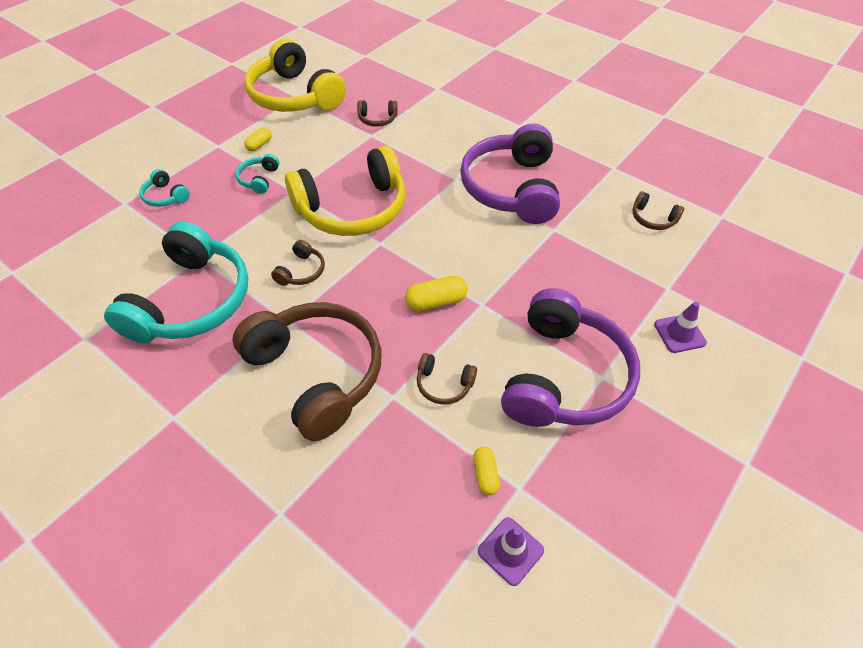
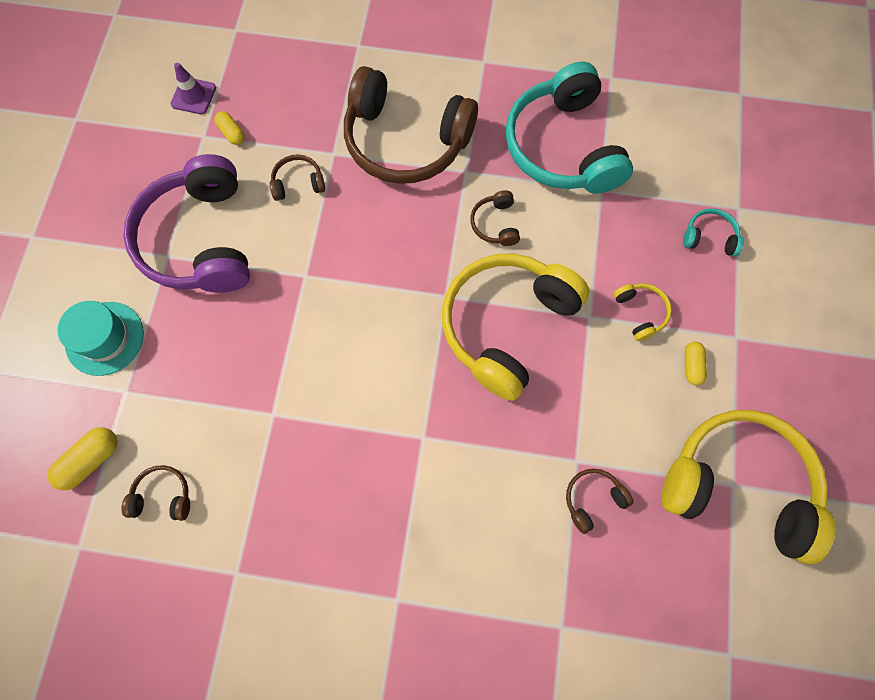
camera: 150 degrees right, 20 degrees up
turquoise headphones [235,154,280,194] -> yellow headphones [613,283,672,341]
yellow capsule [405,276,468,311] -> yellow capsule moved to [47,427,117,490]
purple headphones [460,124,560,224] -> none
purple traffic cone [654,302,707,353] -> turquoise hat [58,301,144,376]

